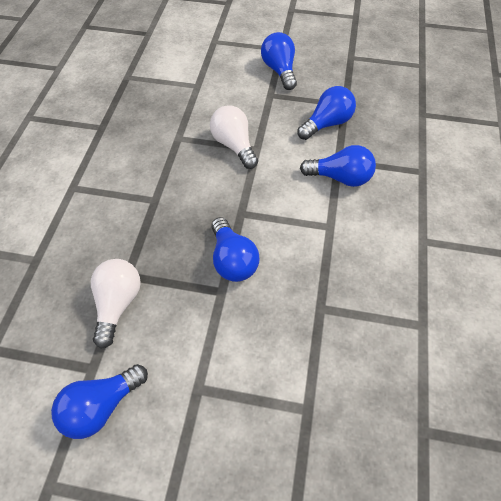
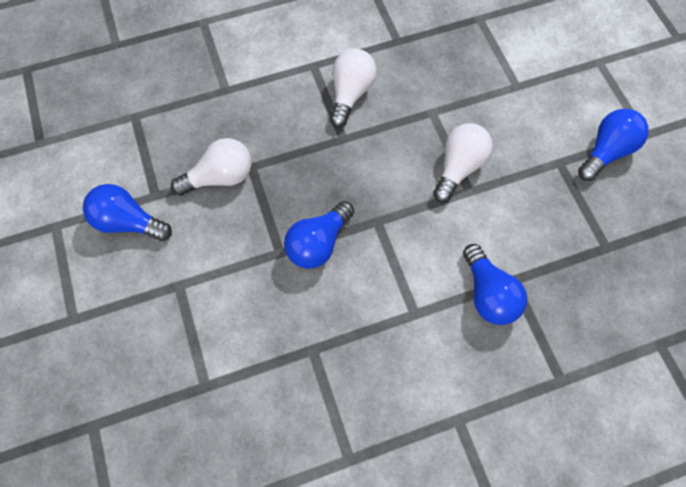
camera: 60 degrees right, 10 degrees up
blue light bulb [297,86,356,140] -> none
none -> white light bulb [330,49,377,127]

